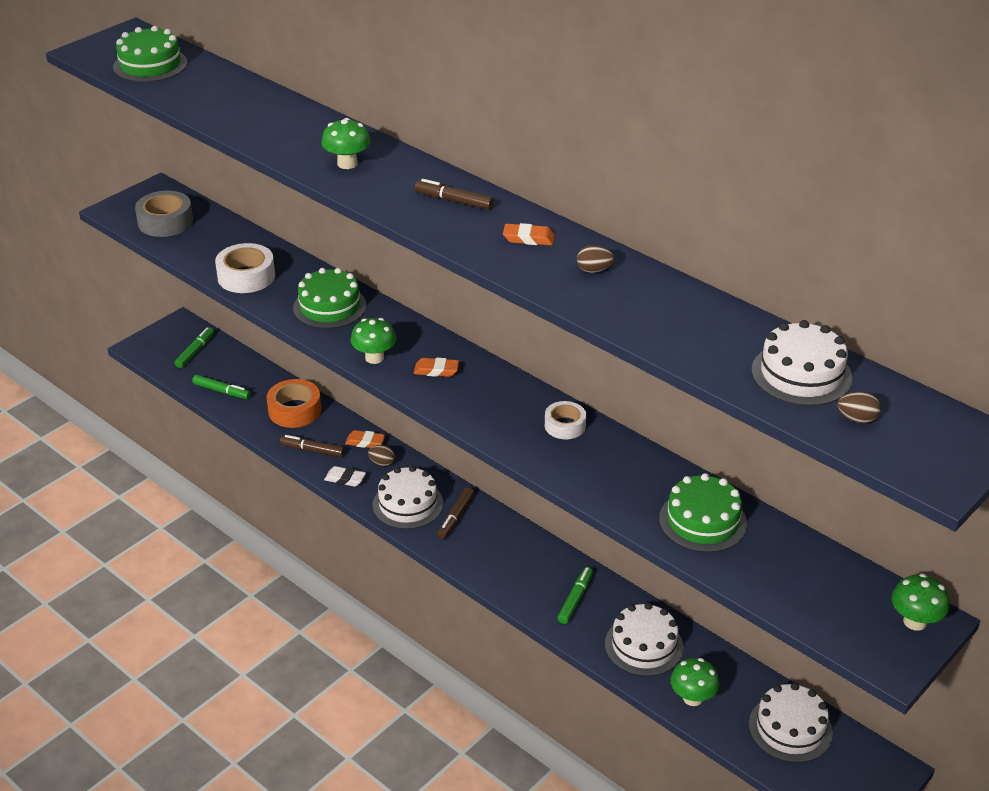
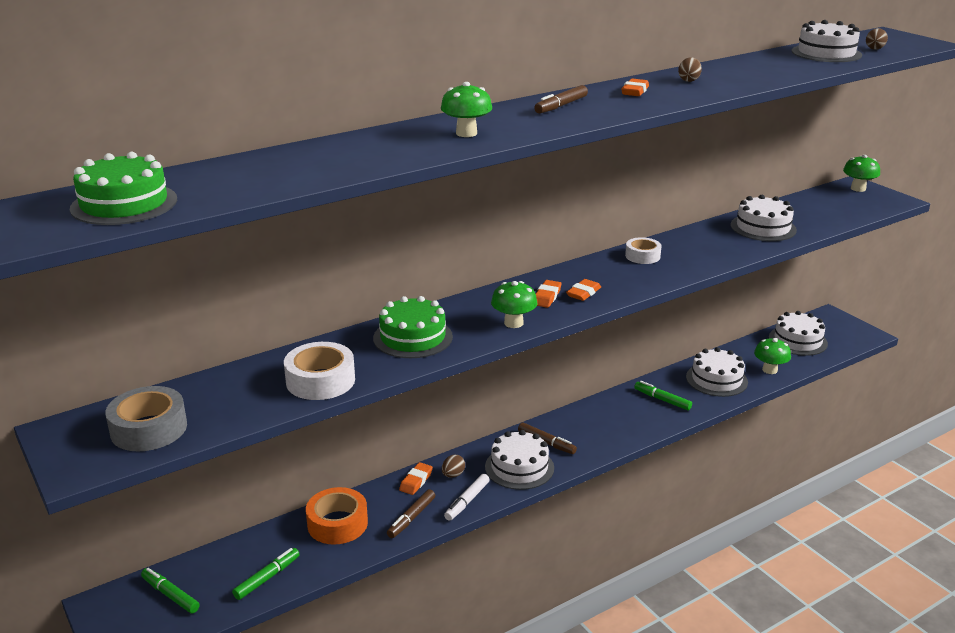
camera: 75 degrees left, 10 degrees down
white eraser [324,466,366,487] -> white marker [444,474,490,521]
green cake [659,473,747,553] -> white cake [730,195,797,241]
none -> orange eraser [566,279,601,301]

